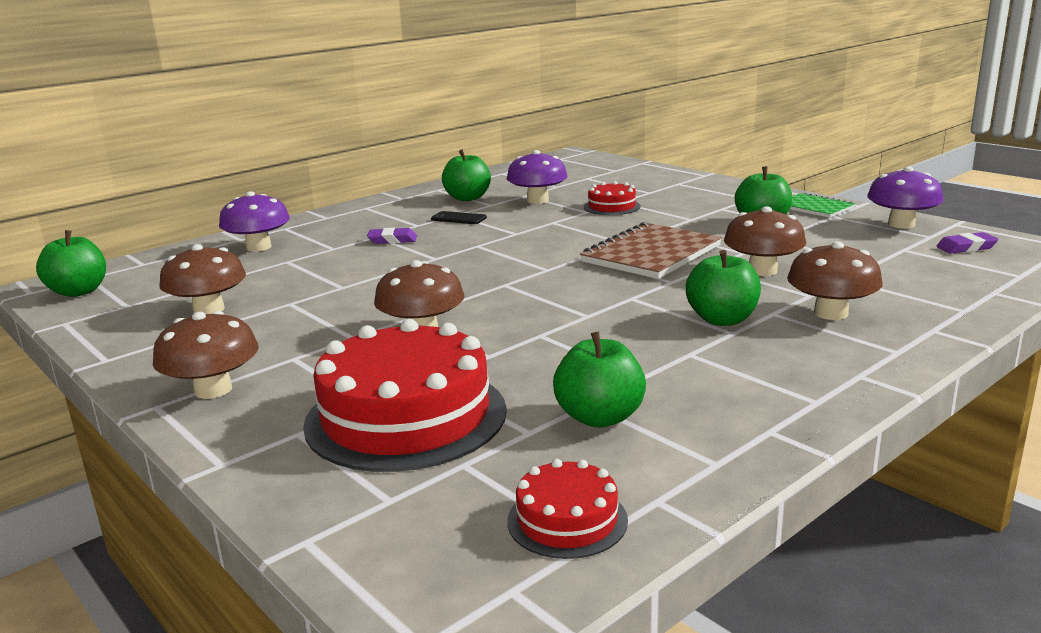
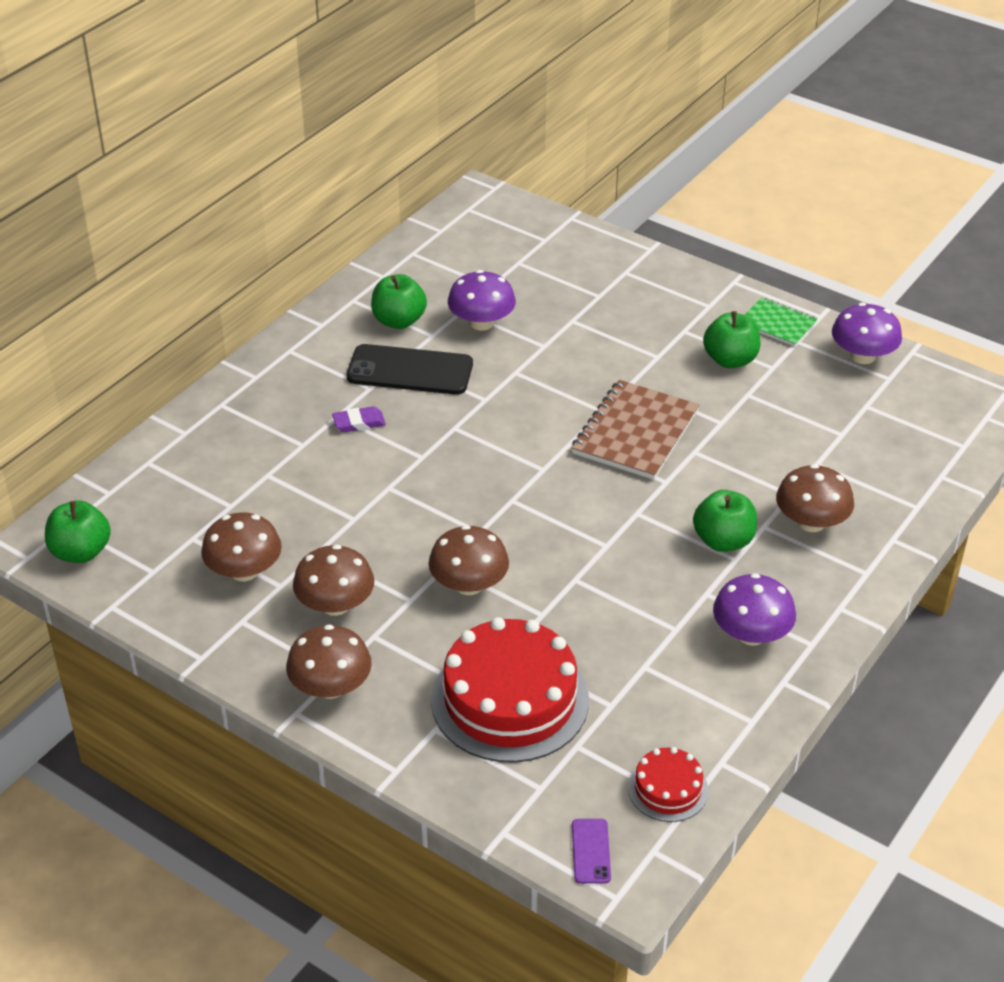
camera: 15 degrees left, 20 degrees up
purple mushroom [219,191,290,252] -> purple mushroom moved to [713,573,796,646]
black phone [431,211,487,224] -> black phone [346,344,473,395], size x2.09
green apple [553,332,646,428] -> none
red cake [584,181,641,215] -> none
brown mushroom [724,206,806,276] -> brown mushroom moved to [293,545,375,616]
purple eraser [936,232,998,254] -> none
none -> purple phone [572,819,611,884]

